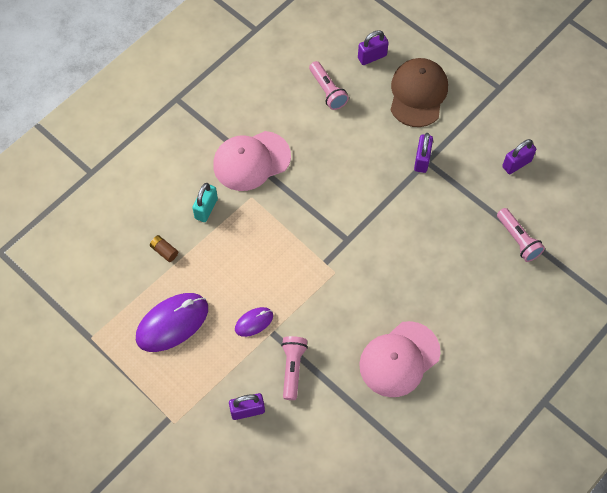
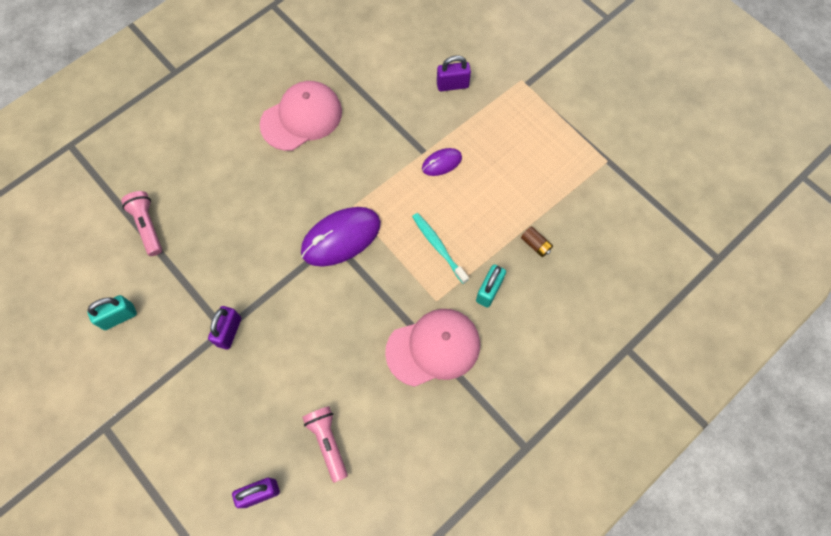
camera: 175 degrees left, 5 degrees up
purple mouse [136,293,208,352] -> purple mouse moved to [301,207,381,267]
pink flashlight [281,336,308,400] -> none
brown cap [390,58,448,127] -> none
purple padlock [502,139,536,174] -> turquoise padlock [87,295,137,330]
none -> turquoise toothbrush [412,213,469,284]

